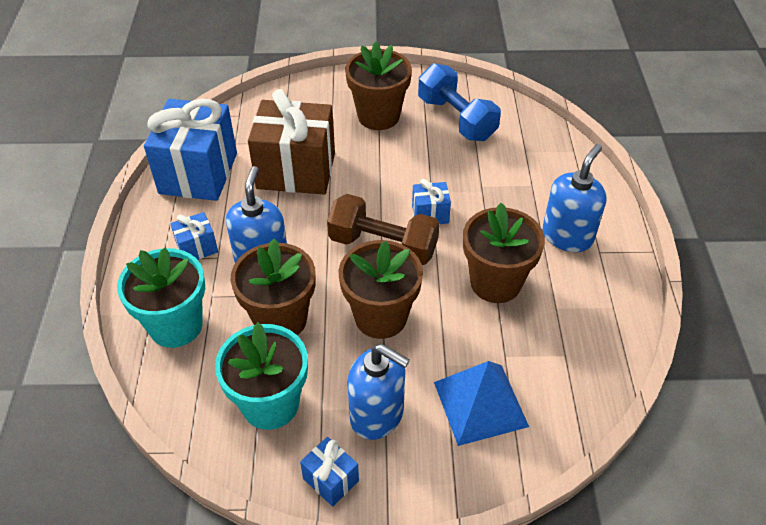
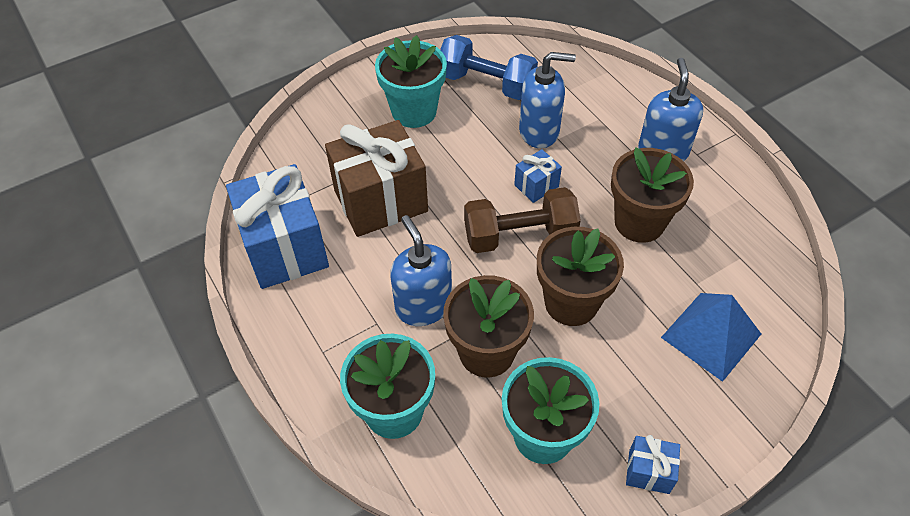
camera: 30 degrees left, 5 degrees up
blue gift [170,212,218,260] -> none
brown flower pot [345,41,412,130] -> turquoise flower pot [375,35,447,128]
blue soap dispenser [347,344,410,440] -> blue soap dispenser moved to [519,52,576,148]

